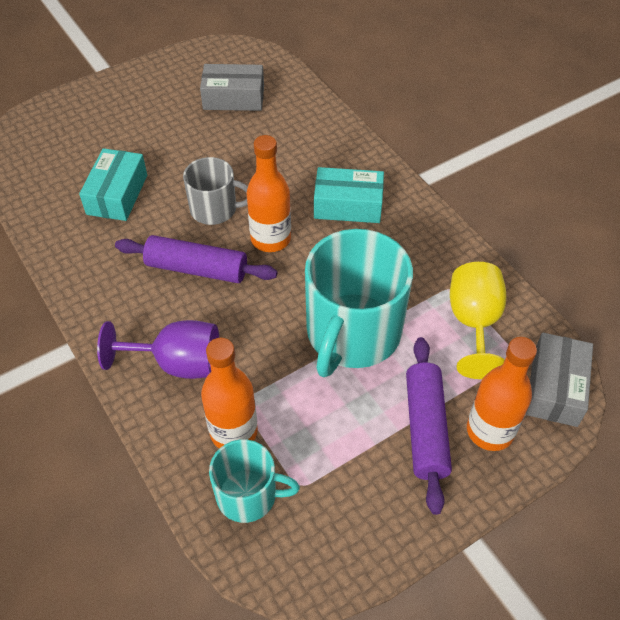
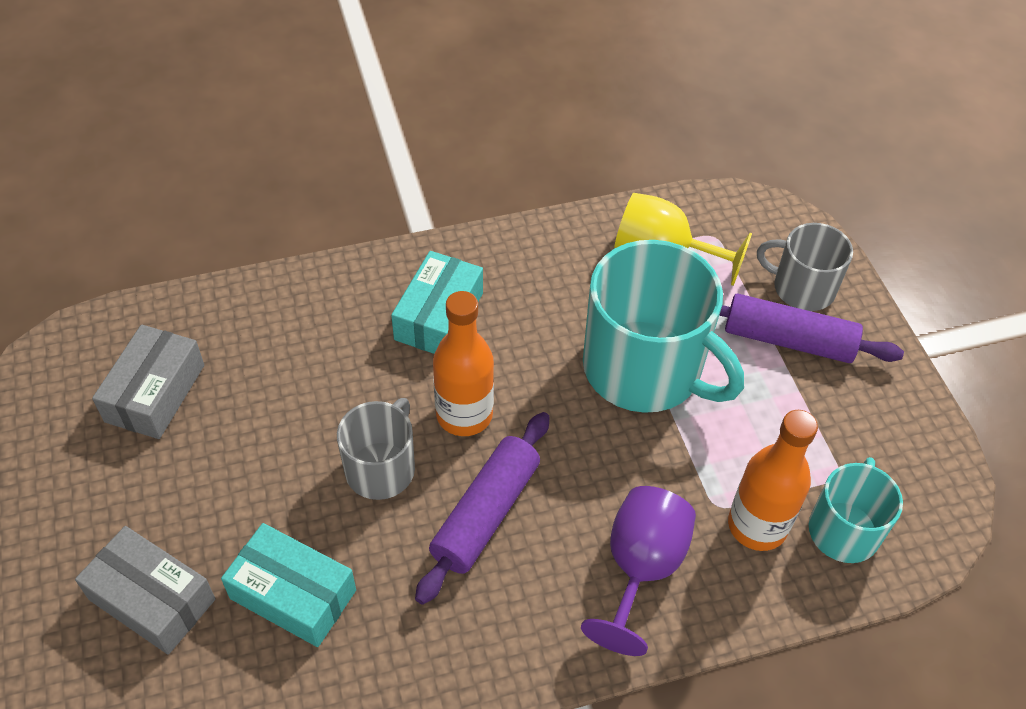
camera: 75 degrees left, 0 degrees up
orange bottle [467,337,537,451] -> grey mug [757,223,853,311]
grey box [526,333,593,427] -> grey box moved to [75,526,215,655]

